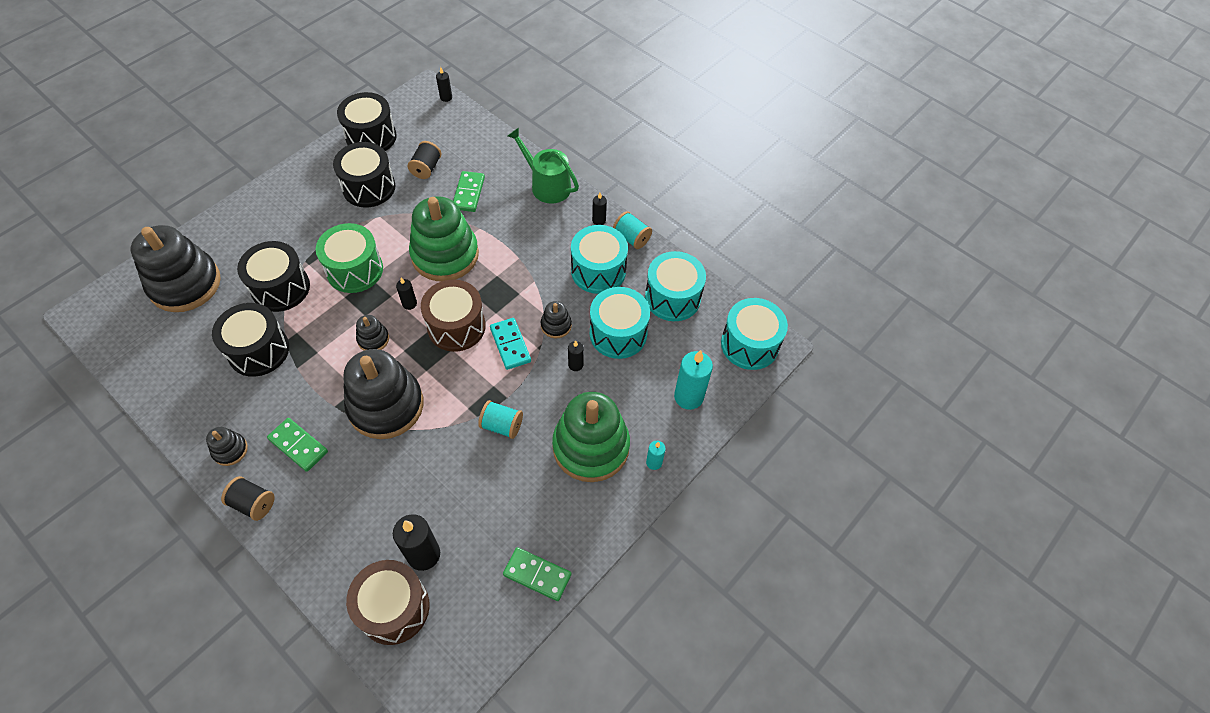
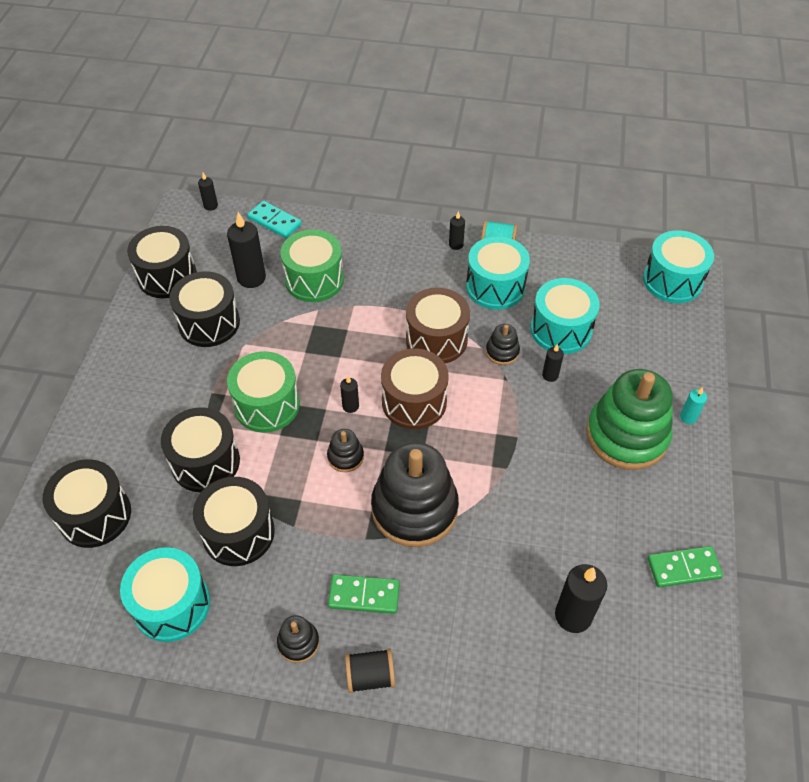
camera: 30 degrees left, 5 degrees down
black stacking toy [131,225,221,312] -> black drum [43,459,131,548]
brown drum [346,560,430,645] -> brown drum moved to [406,287,470,363]
black spool [408,141,441,179] -> black candle [227,212,266,288]
green stacking toy [409,196,479,281] -> none
green domino [453,171,485,212] -> green drum [281,229,344,302]
turquoise spool [478,400,523,439] -> none
turquoise domino [490,318,531,370] -> turquoise domino moved to [247,201,302,238]
green watering can [508,127,579,204] -> none
turquoise drum [645,251,706,321] -> turquoise drum moved to [120,547,210,642]
turquoise candle [674,350,713,410] -> none

